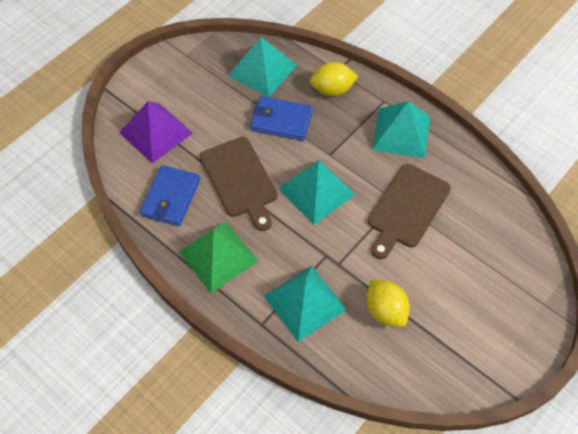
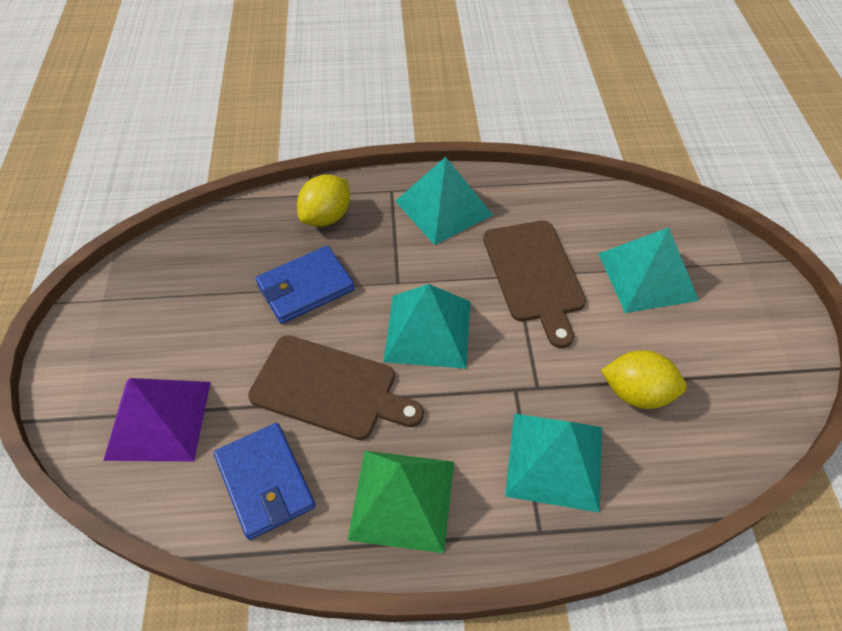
camera: 45 degrees left, 5 degrees down
turquoise pyramid [228,37,297,97] -> turquoise pyramid moved to [599,227,699,313]

